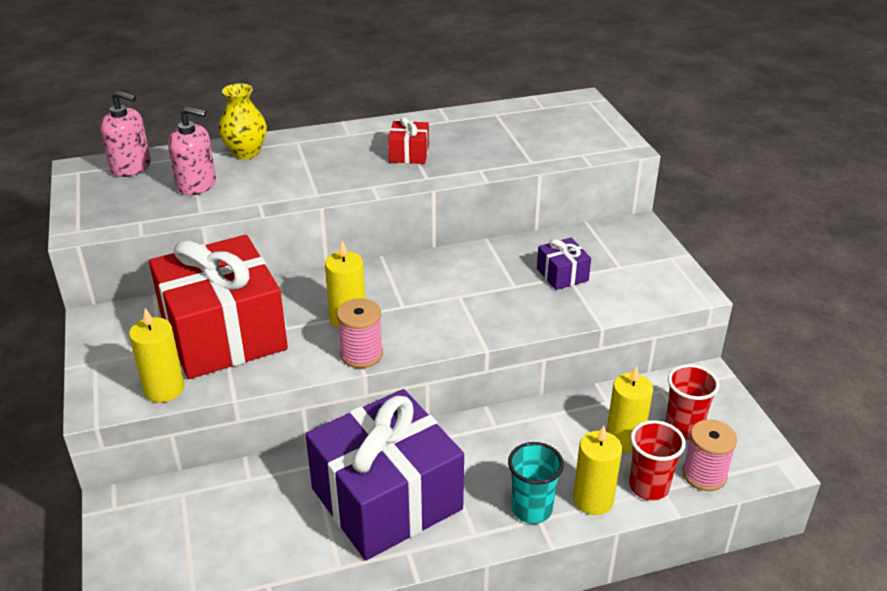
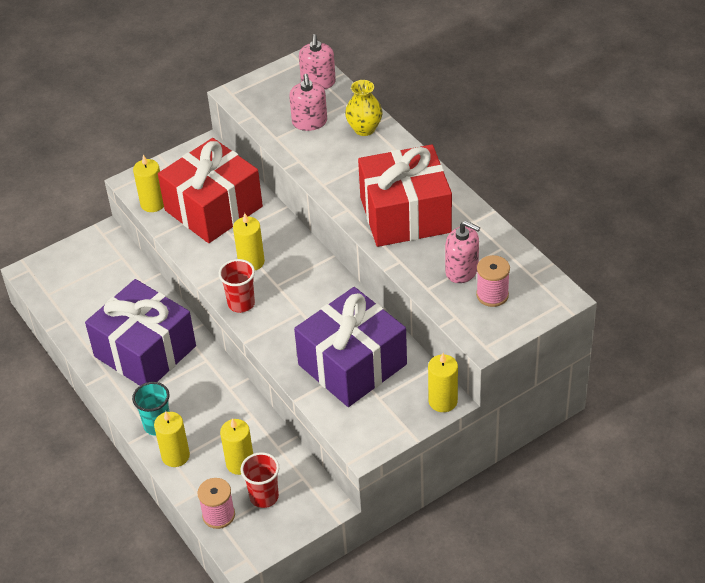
camera: 75 degrees right, 10 degrees up
pink spool [337,299,383,368] -> pink spool moved to [476,255,510,307]
red gift [388,117,429,164] -> red gift [358,144,452,247], size x2.44
purple gift [537,238,591,290] -> purple gift [294,287,407,407], size x2.44
red cup [629,420,686,500] -> red cup moved to [219,259,255,313]
none -> yellow candle [428,353,458,412]
none -> pink soap dispenser [445,221,480,283]

